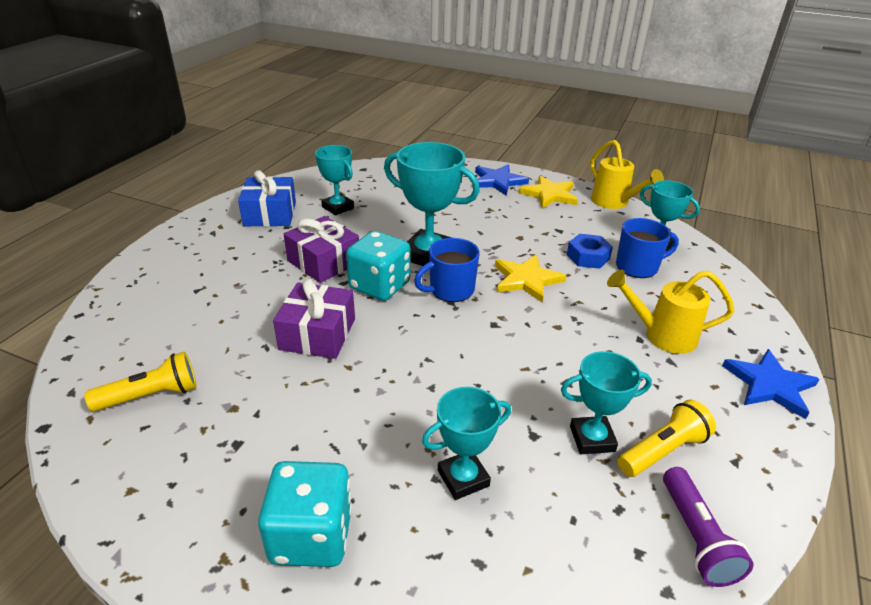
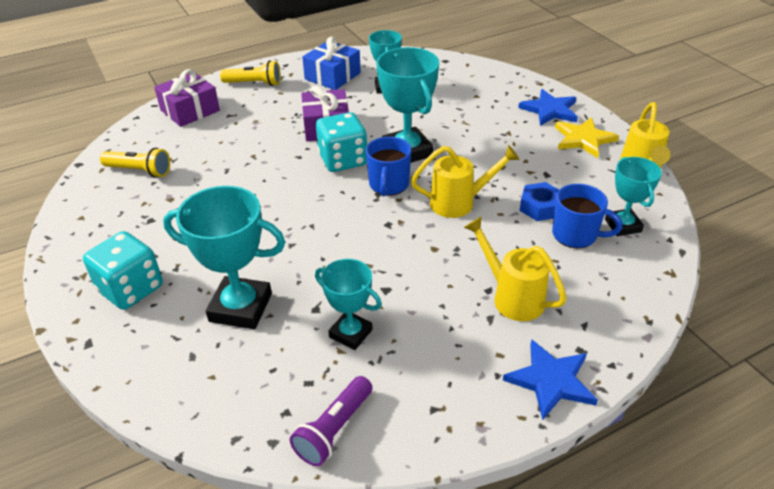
camera: 40 degrees right, 5 degrees up
purple gift [273,279,355,359] -> purple gift moved to [154,69,220,127]
blue mug [414,238,480,302] -> blue mug turned 90 degrees counterclockwise [366,137,411,196]
turquoise trophy [422,387,511,500] -> turquoise trophy [163,186,285,329], size x1.61
yellow star [495,254,567,302] -> yellow watering can [411,145,520,218]
yellow flashlight [617,400,716,477] -> yellow flashlight moved to [220,60,281,86]

